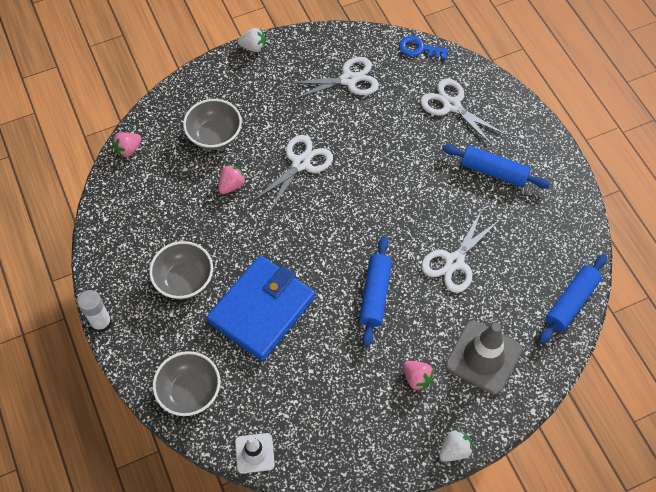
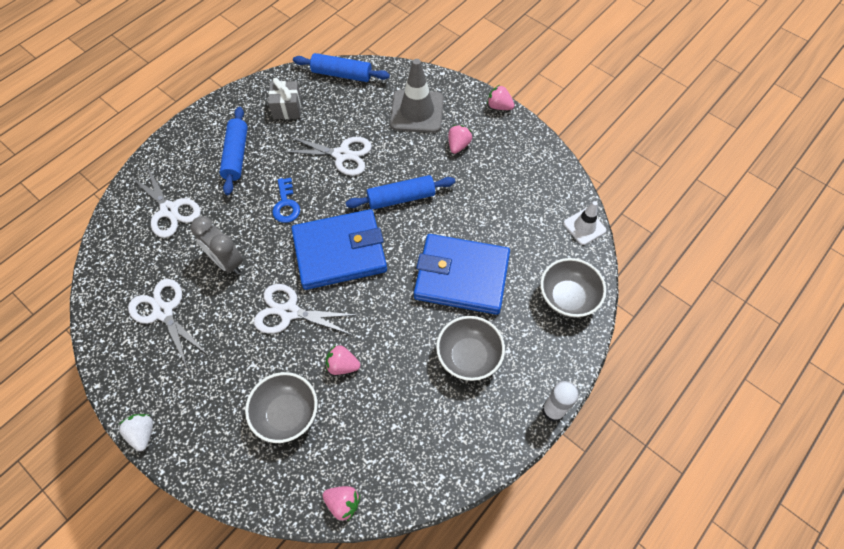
camera: 115 degrees left, 0 degrees up
blue key [399,36,449,60] -> blue key moved to [272,178,300,223]
white scissors [420,78,504,146] -> white scissors turned 60 degrees counterclockwise [130,164,201,238]
white strawberry [439,429,473,462] -> pink strawberry [487,85,515,110]
none -> grey clock [191,216,243,274]
none -> grey gift [268,78,301,119]
none -> blue wallet [291,209,387,290]

